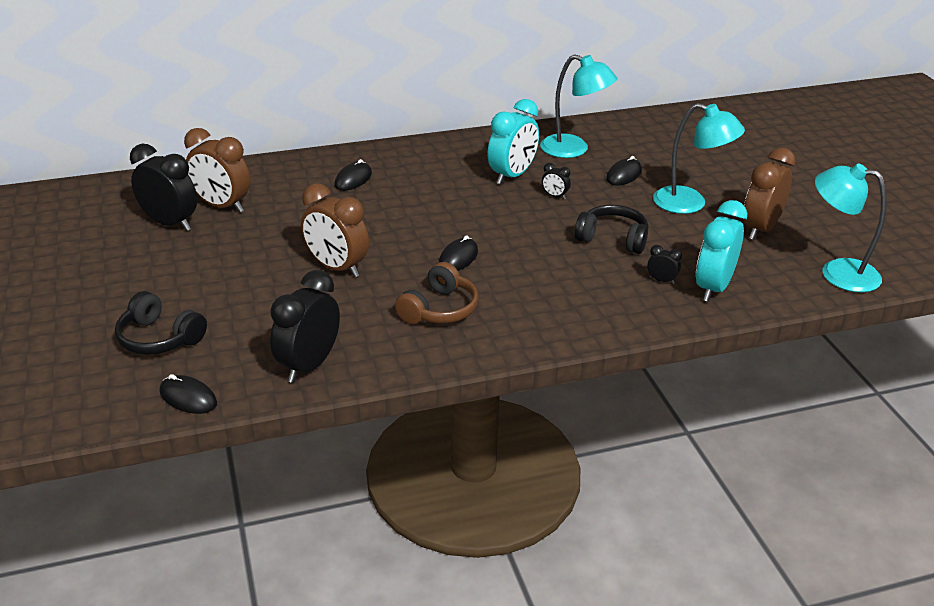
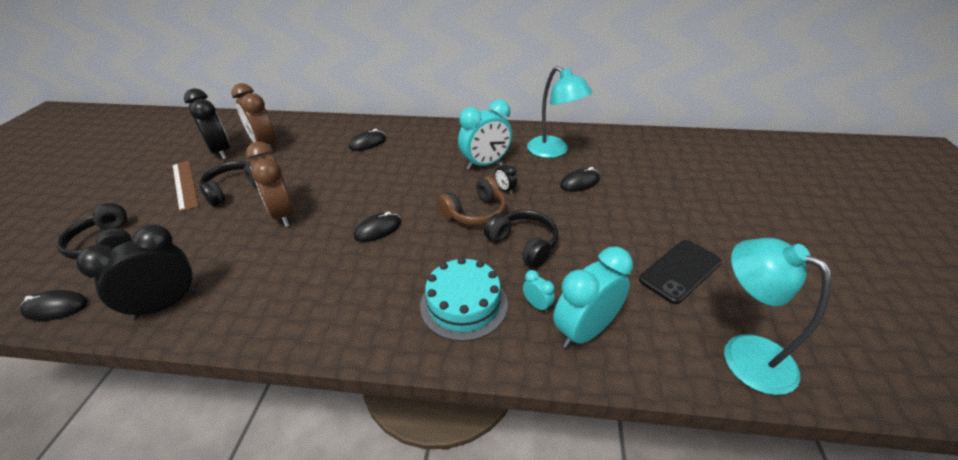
camera: 25 degrees right, 5 degrees up
black mouse [160,374,217,414] -> black mouse turned 60 degrees counterclockwise [20,290,88,321]
brown headphones [395,262,479,324] -> brown headphones moved to [438,176,506,226]
black clock [647,245,682,284] -> turquoise clock [523,270,555,313]
turquoise lamp [653,103,745,214] -> none
brown clock [743,148,796,240] -> black phone [639,240,722,304]
none -> brown ruler [172,160,199,212]
none -> black headphones [199,161,257,207]
none -> turquoise cake [420,257,508,341]

